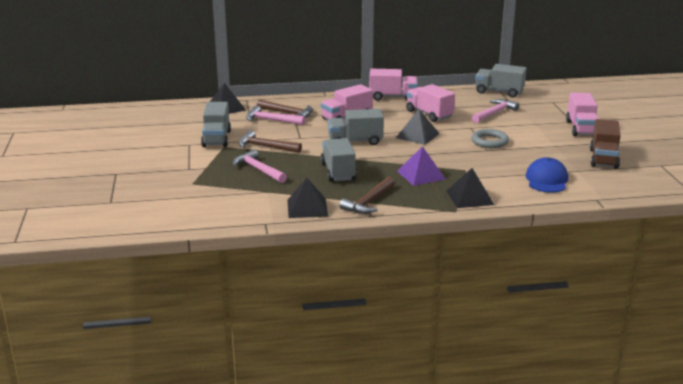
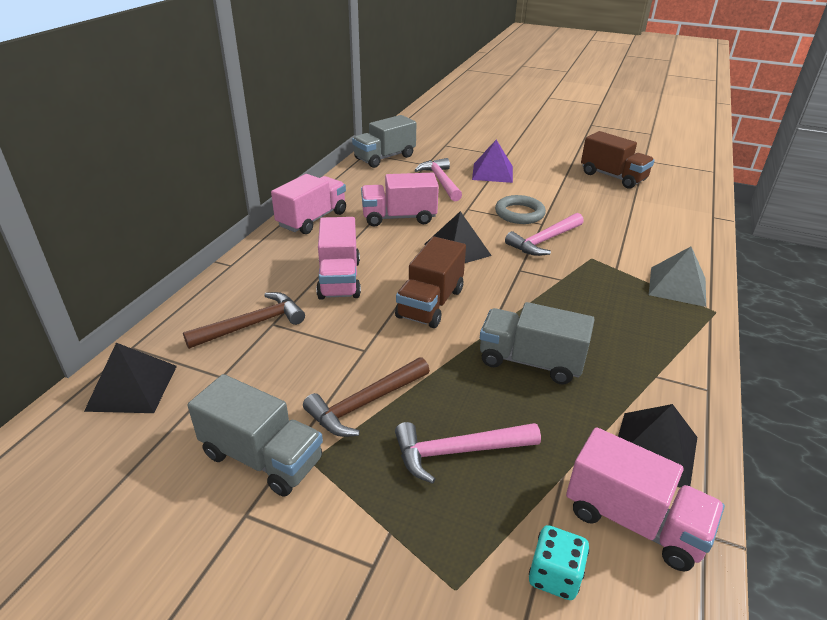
camera: 60 degrees left, 10 degrees up
pink hammer [246,105,305,125] -> pink hammer moved to [505,213,584,256]
grey truck [328,109,384,145] -> brown truck [395,237,466,328]
brown hammer [339,177,394,214] -> none
purple pyramid [397,146,445,186] -> purple pyramid moved to [472,140,513,183]
black pyramid [446,168,494,208] -> grey pyramid [649,247,706,307]
blue cap [526,157,568,193] -> none
pink truck [566,93,599,136] -> pink truck moved to [566,427,725,571]
none -> turquoise dice [529,525,589,600]

